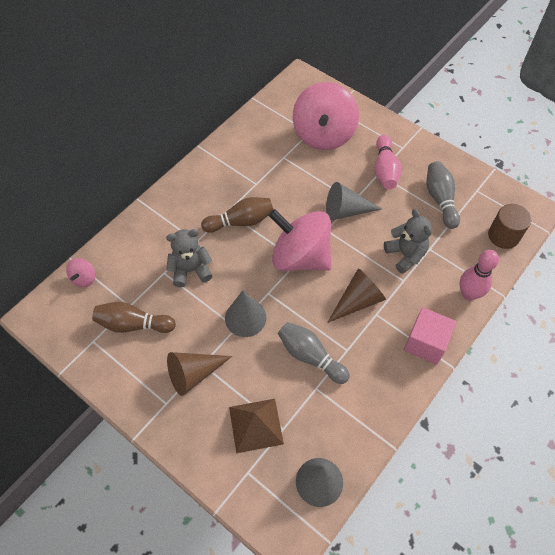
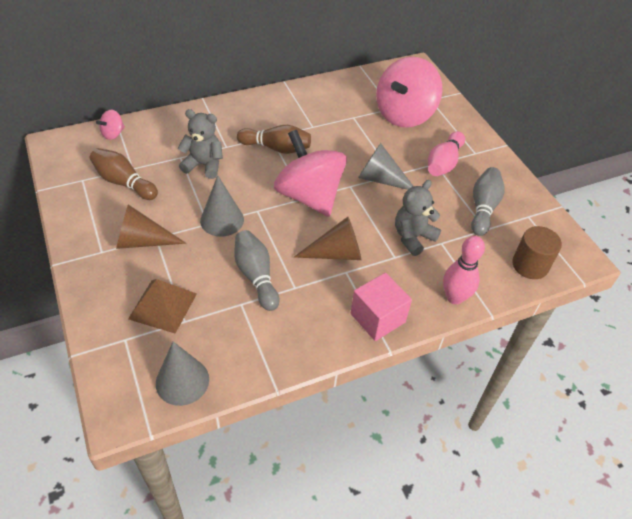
camera: 25 degrees right, 10 degrees down
grey teddy bear [384,209,432,274] -> grey teddy bear turned 135 degrees counterclockwise [395,180,441,256]

